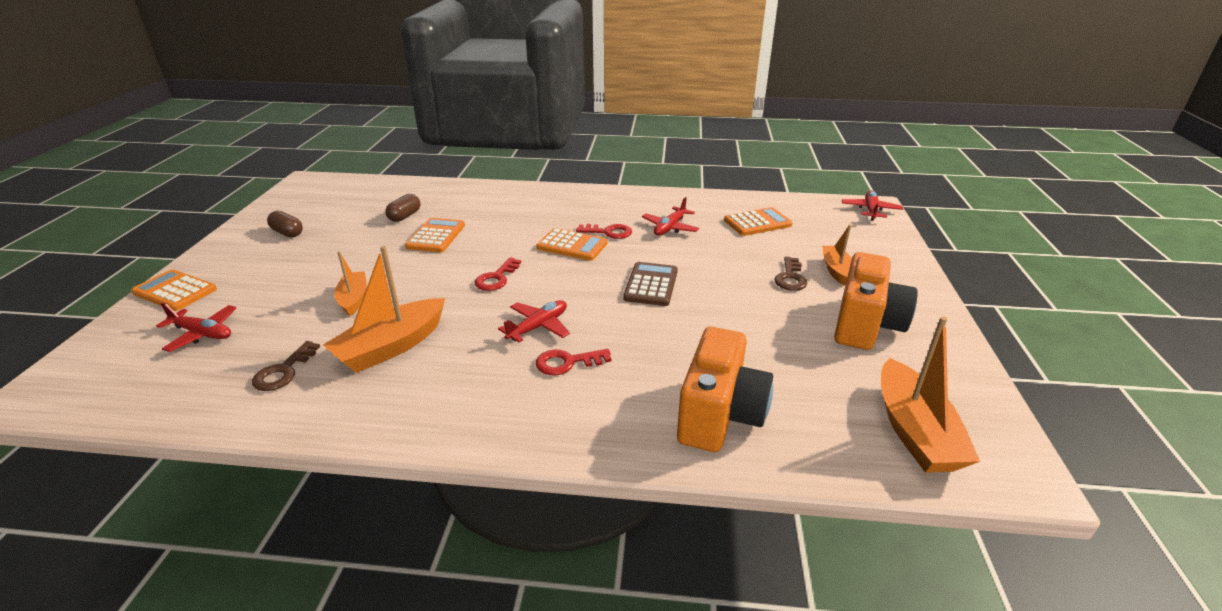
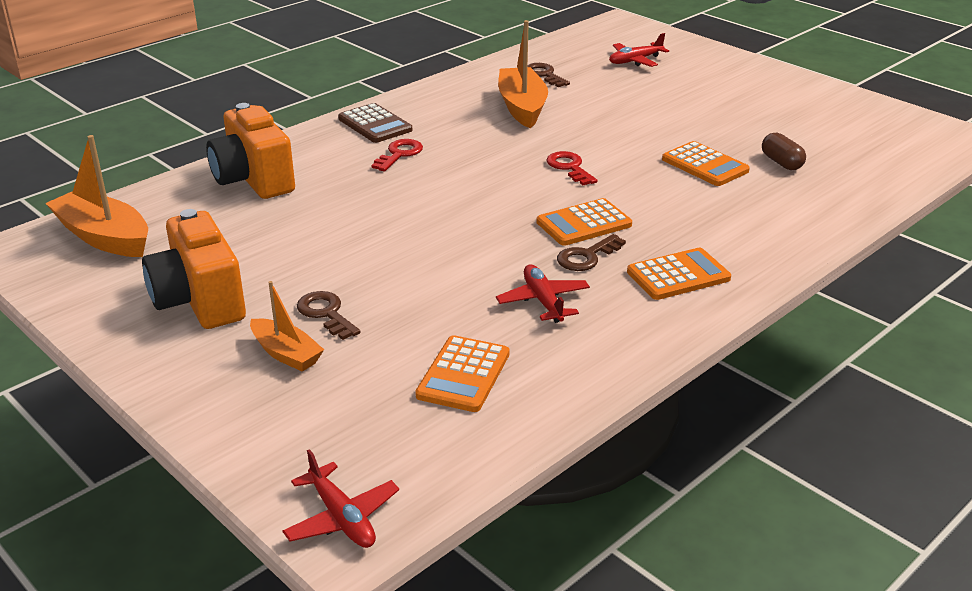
camera: 130 degrees right, 0 degrees up
orange calculator [131,269,217,311] -> orange calculator moved to [627,248,731,300]
brown capsule [267,211,303,237] -> none
orange boat [334,251,367,316] -> none
red plane [498,300,570,343] -> none
red key [576,224,632,239] -> brown key [557,234,626,271]
brown calculator [623,262,678,306] -> brown calculator moved to [338,103,413,143]

